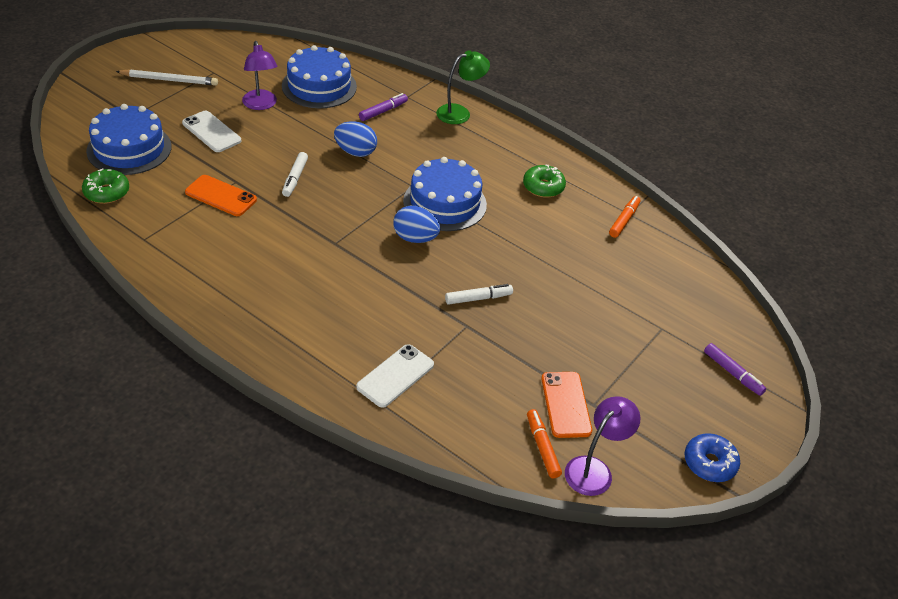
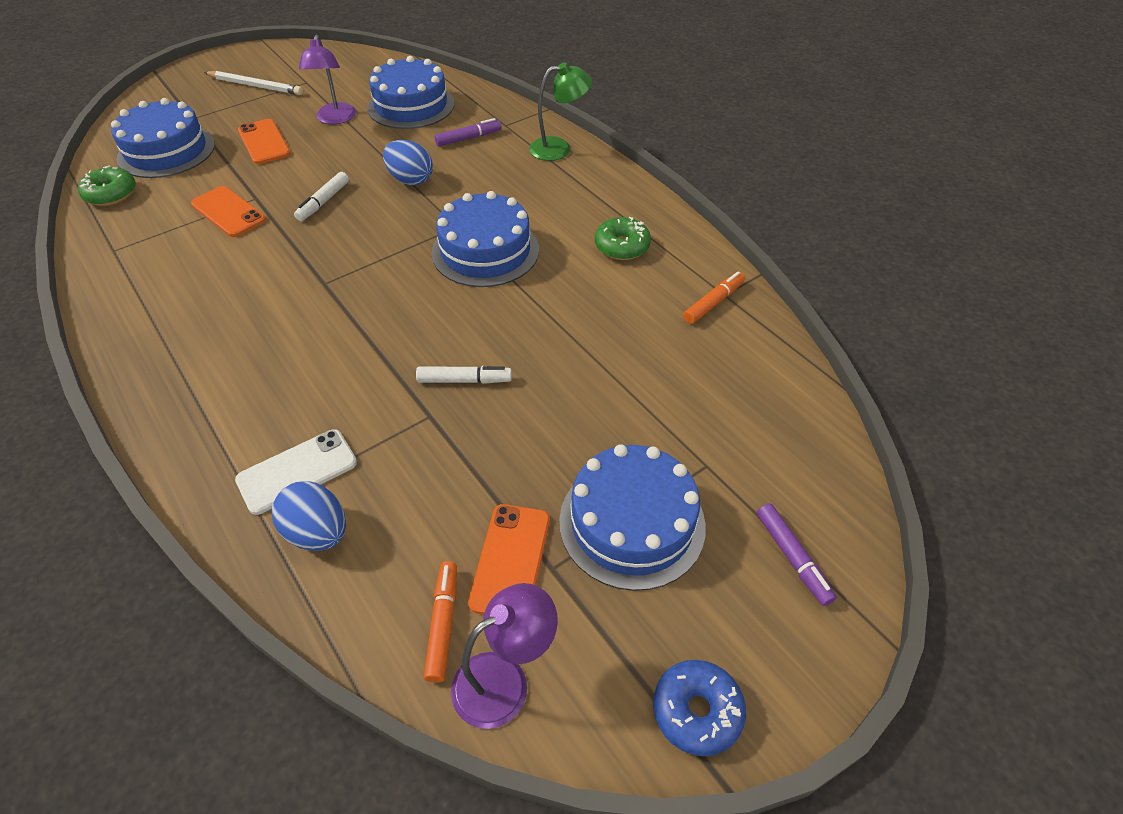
camera: 20 degrees right, 5 degrees up
white phone [182,111,241,152] -> orange phone [238,119,291,164]
blue egg [393,206,440,243] -> blue egg moved to [271,481,346,551]
none -> blue cake [559,444,706,591]

